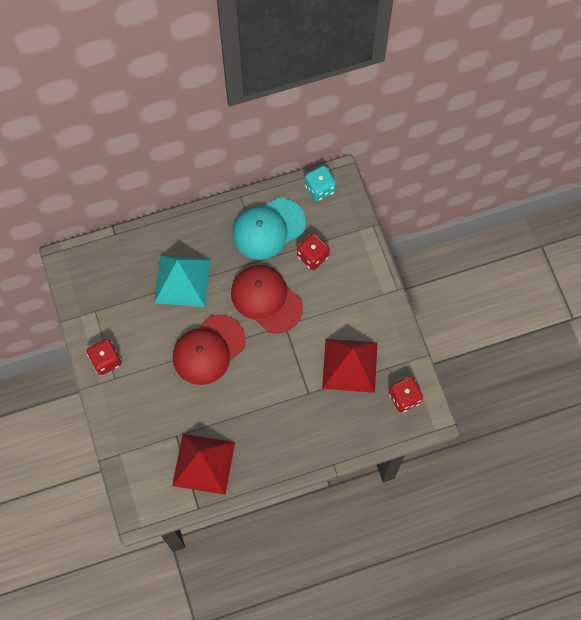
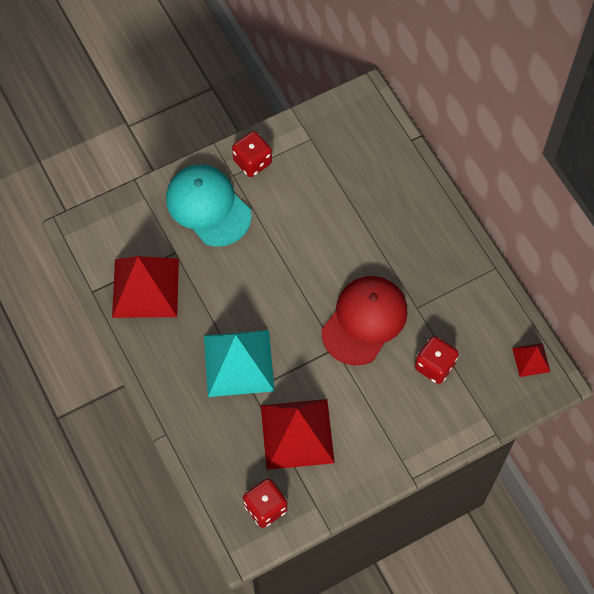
camera: 80 degrees right, 5 degrees down
turquoise pyramid [154,256,211,307] -> turquoise pyramid moved to [204,330,275,397]
red cap [173,314,246,385] -> none
turquoise cap [232,198,306,260] -> turquoise cap moved to [166,164,252,247]
turquoise dice [305,166,336,201] -> red pyramid [512,343,550,377]

